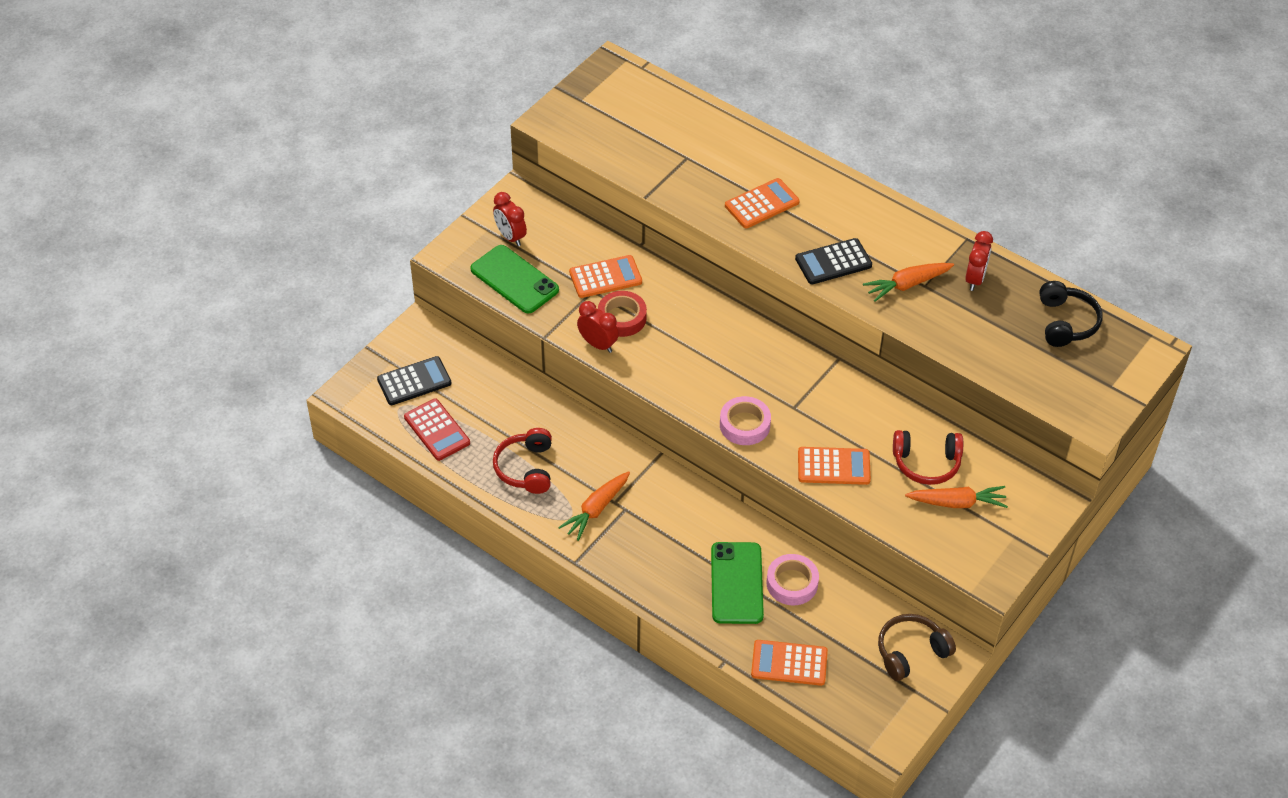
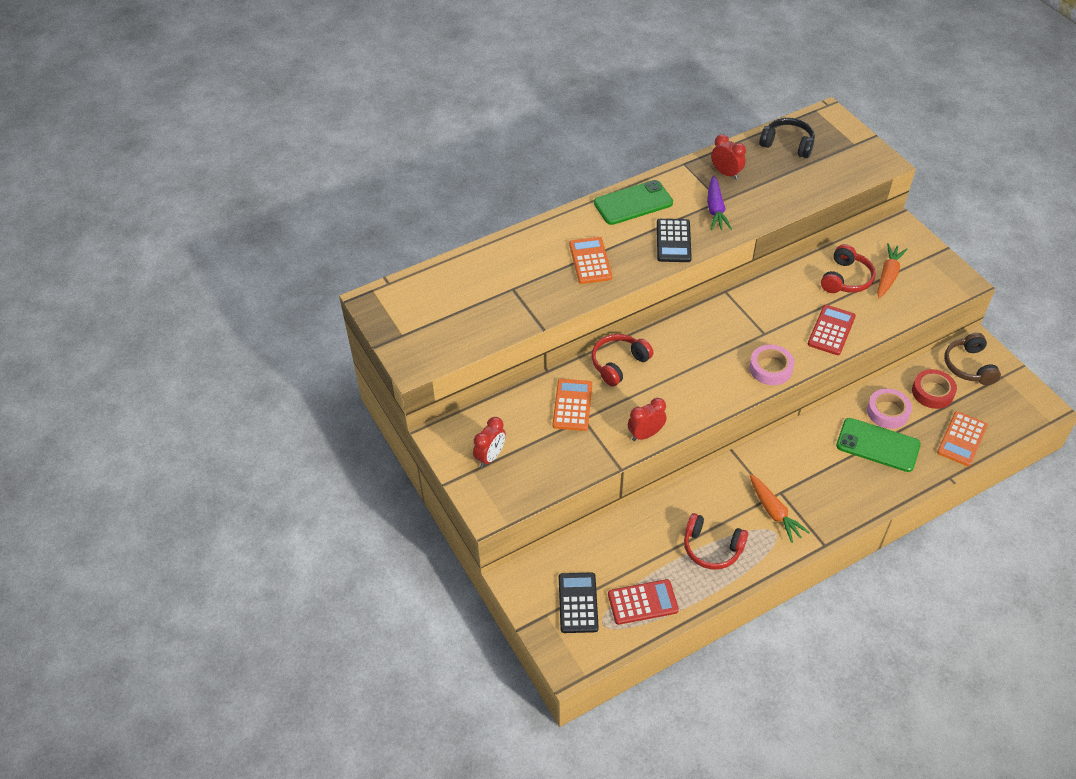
camera: 65 degrees left, 0 degrees up
green phone [470,245,559,314] -> green phone moved to [594,180,673,225]
red clock [493,192,527,246] -> red clock turned 45 degrees counterclockwise [473,417,506,468]
red tape [598,291,647,337] -> red tape moved to [912,369,957,409]
orange calculator [798,447,871,485] -> red calculator [808,305,856,355]
orange carrot [863,263,954,302] -> purple carrot [707,176,732,230]
none -> red headphones [591,334,653,386]

